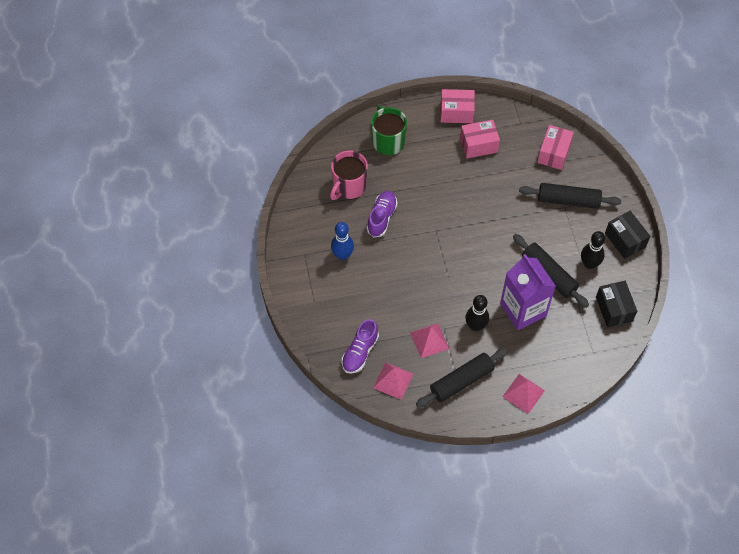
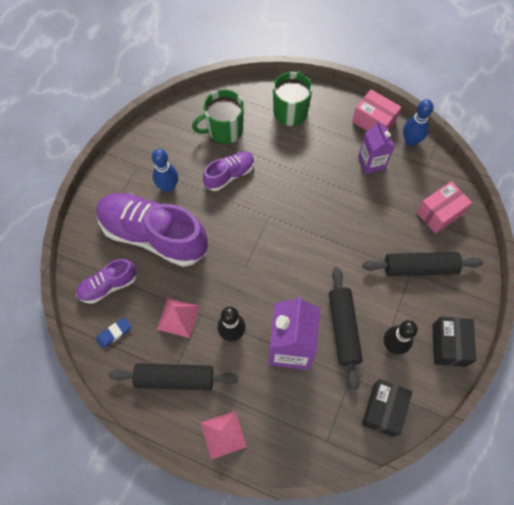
camera: 35 degrees right, 5 degrees up
pink mug [330,150,368,200] -> green mug [192,90,244,144]
pink pyramid [373,362,413,400] -> blue eraser [96,317,132,349]
pink box [460,120,500,158] -> purple carton [358,121,395,174]
black rolling pin [519,183,621,209] -> black rolling pin turned 45 degrees counterclockwise [363,252,483,276]
none -> purple shoe [96,193,208,267]
none -> blue bowling pin [403,99,434,146]

